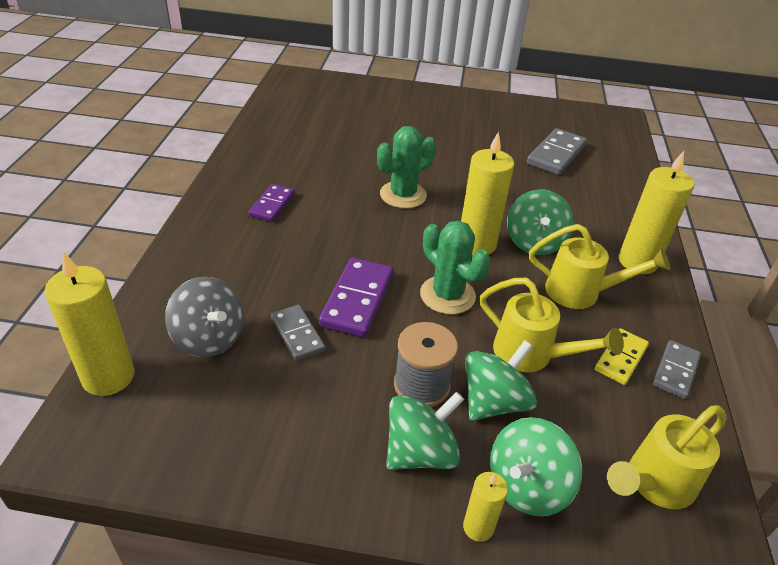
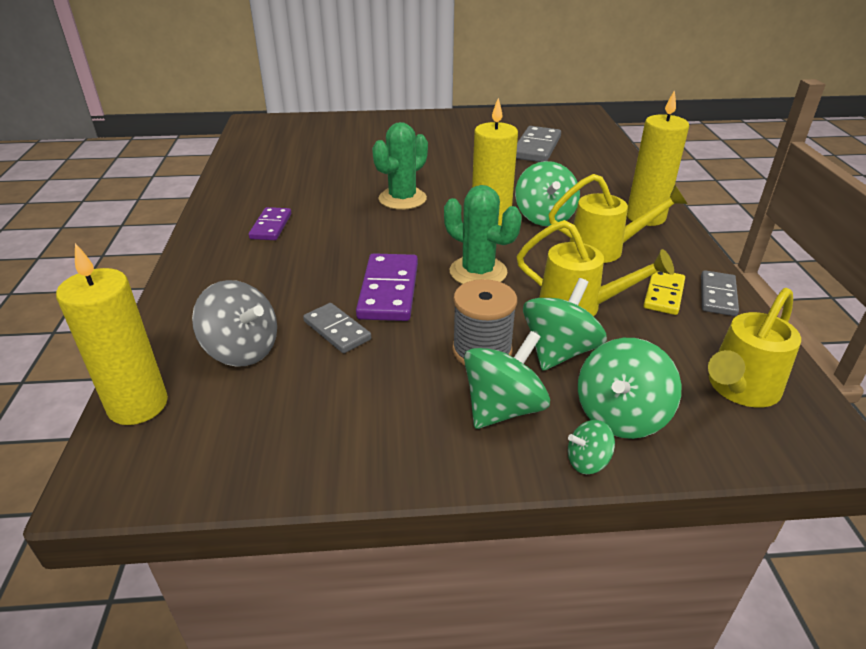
camera: 10 degrees left, 5 degrees down
yellow candle [463,472,508,542] -> green spinning top [568,420,615,474]

